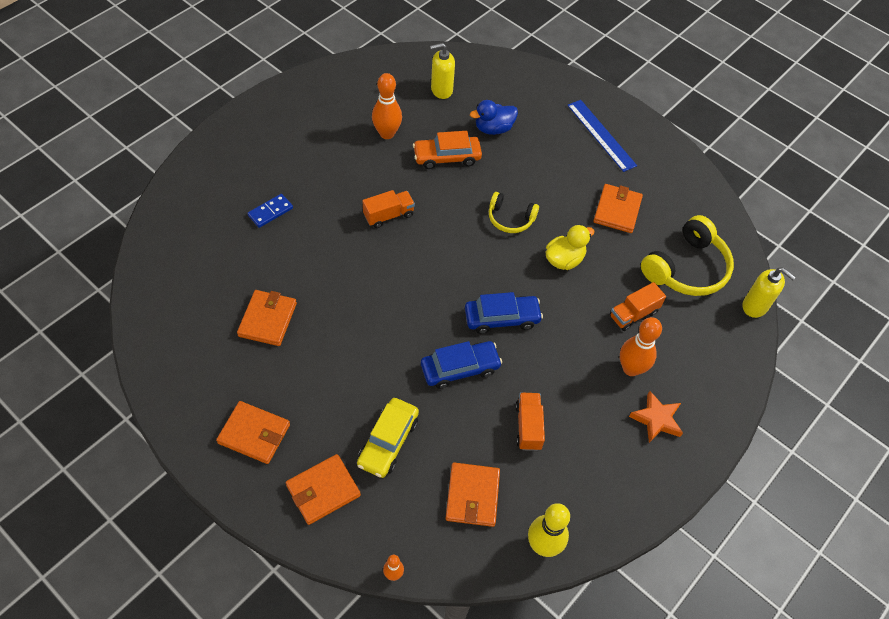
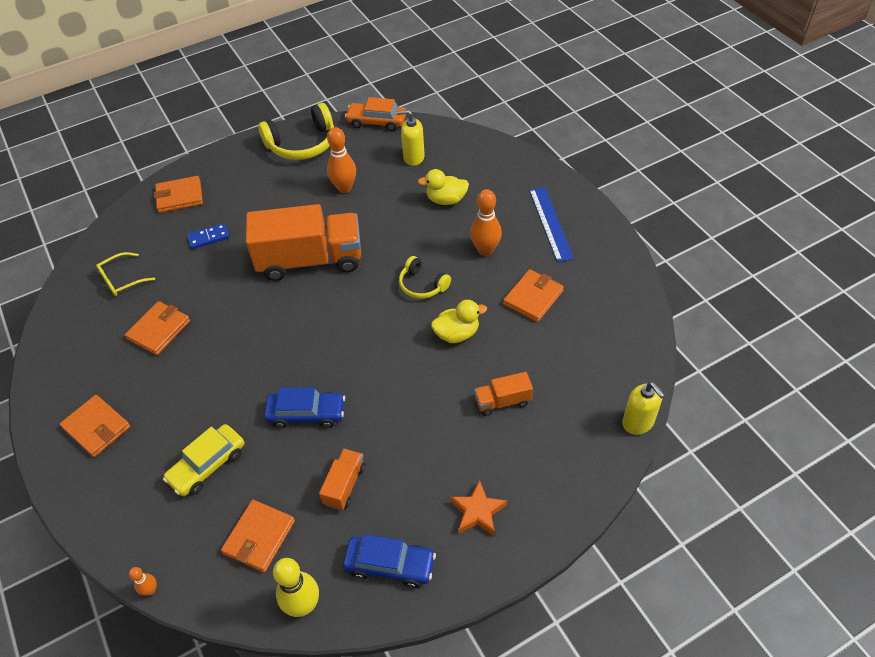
camera: 25 degrees right, 5 degrees down
orange wallet [286,454,361,525] -> orange wallet moved to [154,176,203,213]
orange truck [363,190,415,228] -> orange truck [246,204,361,281], size x2.24
orange car [413,131,482,169] -> orange car moved to [345,97,406,131]
blue car [465,292,543,334] -> blue car moved to [343,534,436,588]
blue duck [470,100,518,135] -> yellow duck [418,169,469,205]
orange bowling pin [620,317,662,376] -> orange bowling pin moved to [470,189,502,256]
yellow headphones [641,215,734,296] -> yellow headphones moved to [258,103,334,160]
none -> yellow glasses [96,252,155,296]

